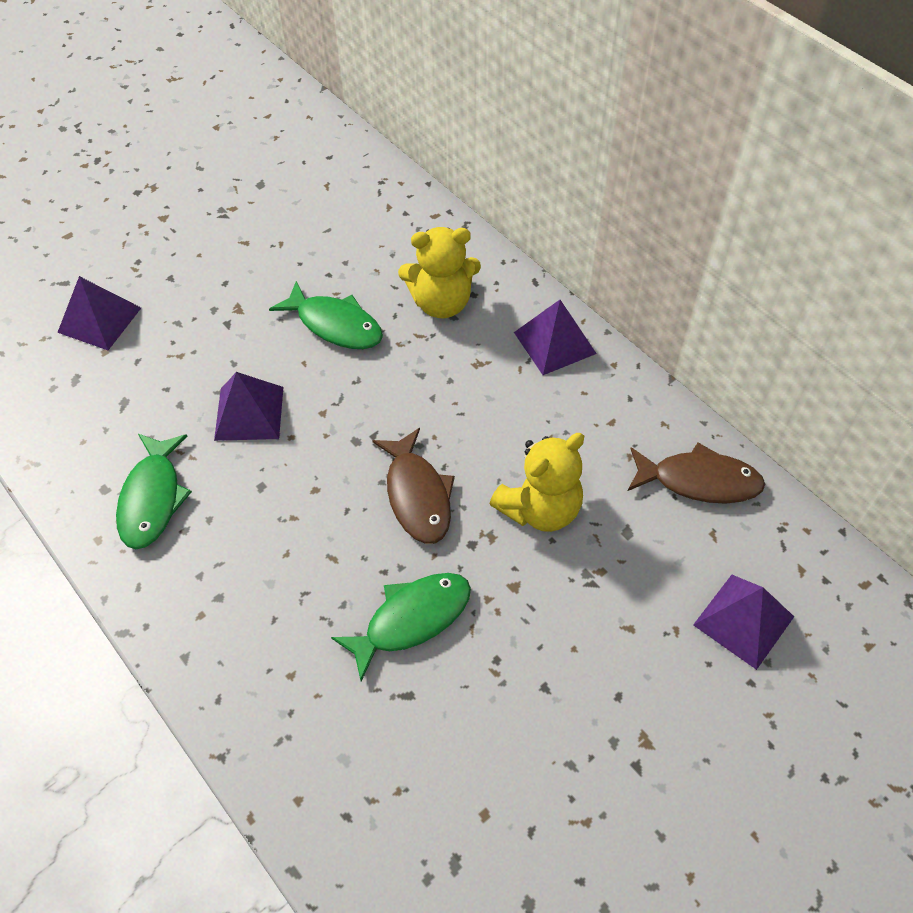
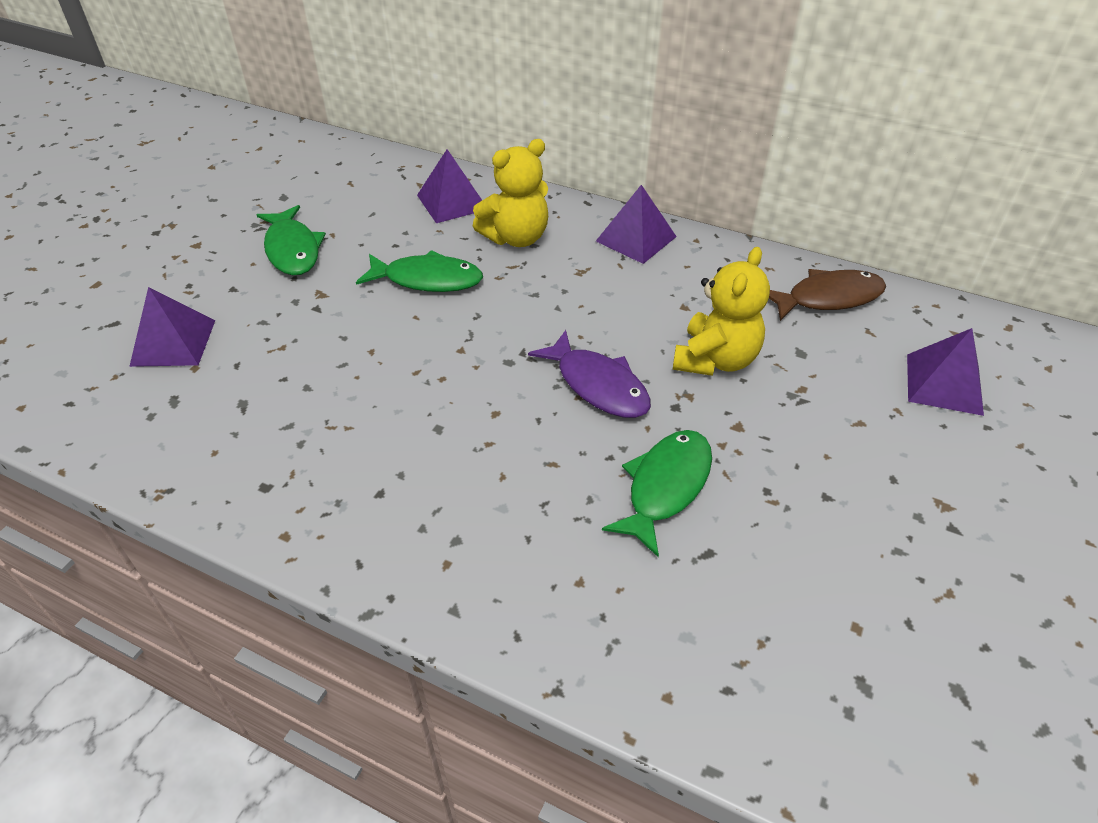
camera: 25 degrees left, 10 degrees down
green fish [116,434,192,549] -> green fish moved to [257,205,326,275]
purple pyramid [214,372,283,441] -> purple pyramid moved to [417,149,482,223]
brown fish [372,428,455,544] -> purple fish [528,330,651,418]

